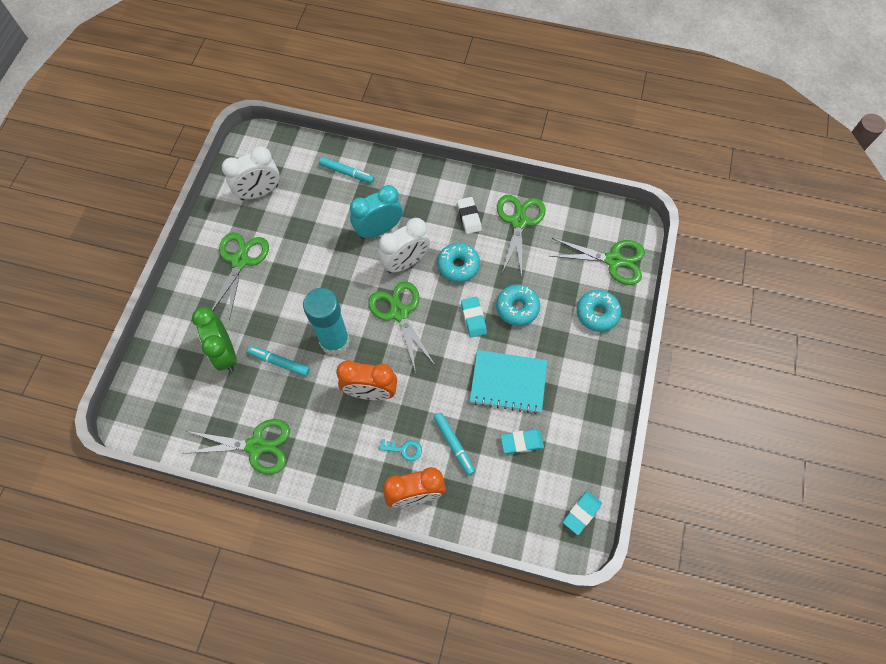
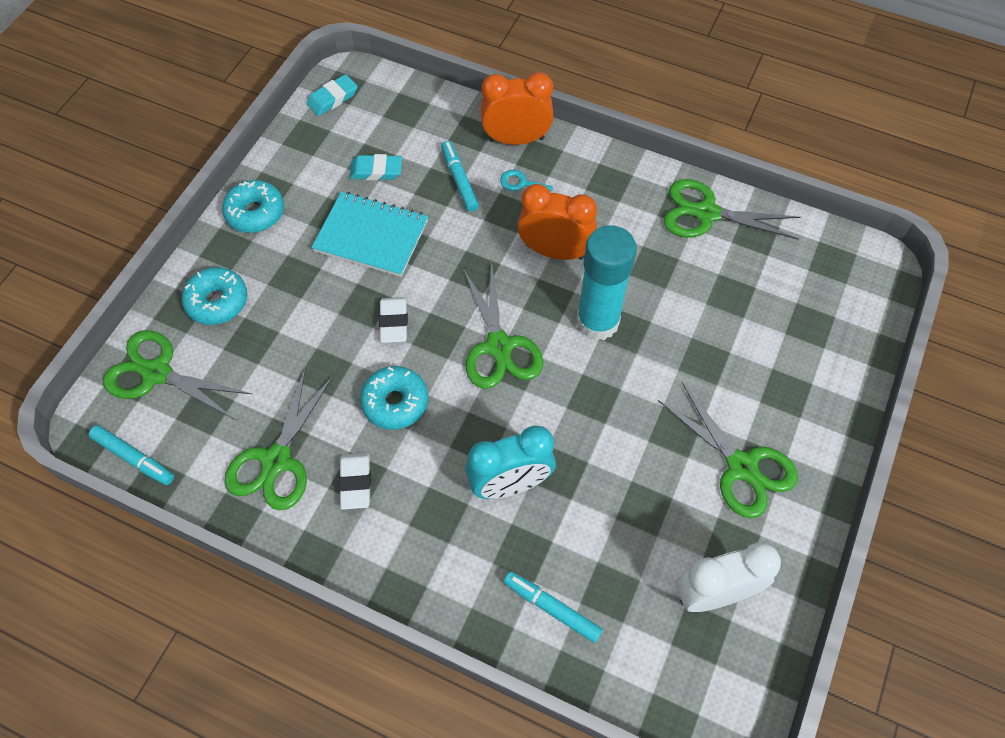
camera: 170 degrees left, 5 degrees down
green clock [192,307,237,372] -> none
green scissors [212,232,269,321] -> green scissors turned 60 degrees counterclockwise [658,382,798,519]
turquoise marker [247,346,310,376] -> turquoise marker moved to [89,425,174,485]
white clock [378,218,430,273] -> none
turquoise eraser [461,297,487,337] -> white eraser [379,297,408,343]
turquoise donut [496,284,540,326] -> turquoise donut moved to [222,180,284,233]

